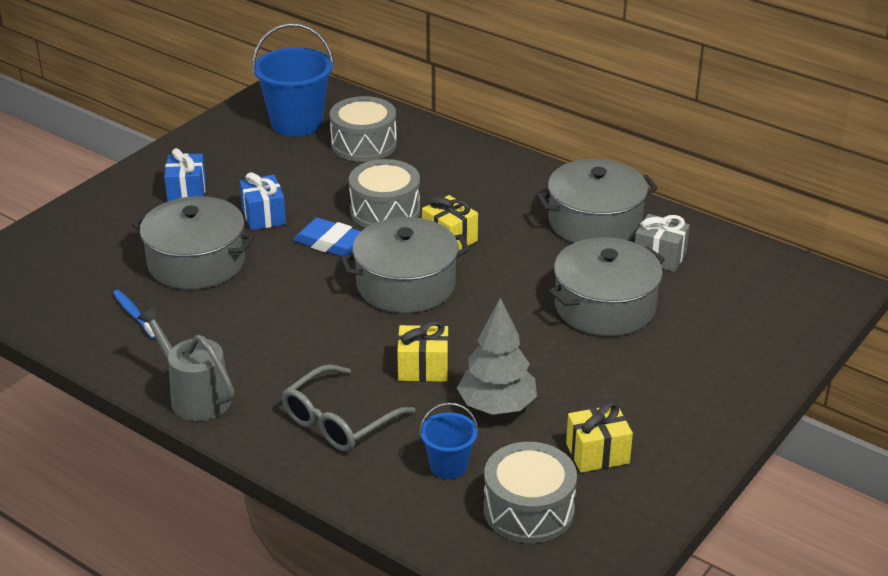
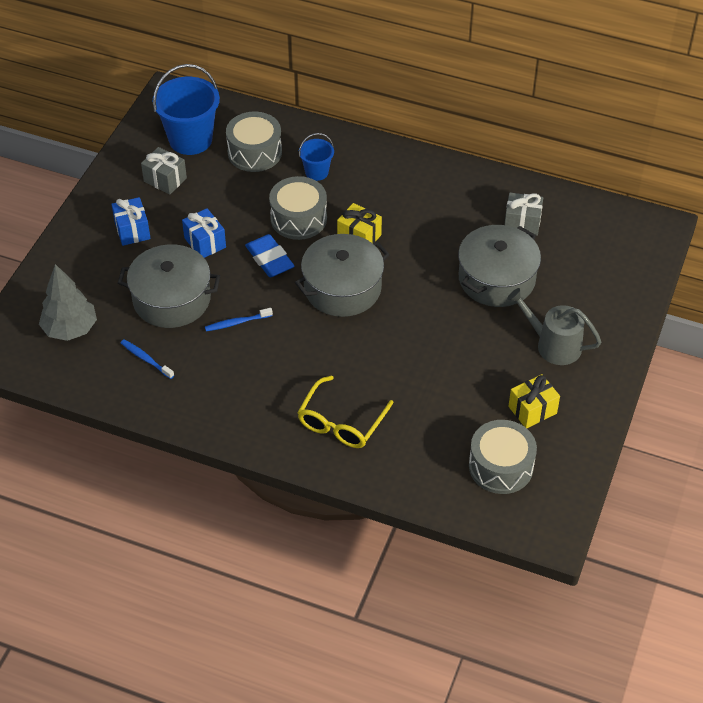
camera: 15 degrees left, 15 degrees up
grey watering can [137,306,234,421] -> grey watering can moved to [507,288,601,365]
grey glasses [282,364,415,452] -> yellow glasses [297,376,394,448]
blue eraser [293,218,361,256] -> blue eraser turned 45 degrees clockwise [245,234,294,277]
yellow gift [397,321,448,382] -> none
blue bucket [419,403,478,479] -> blue bucket moved to [299,133,334,181]
grey tree [457,298,537,415] -> grey tree moved to [39,264,97,341]
grey pot [537,159,658,243] -> none
none -> grey gift [141,147,187,195]
none -> blue toothbrush [205,308,273,331]

